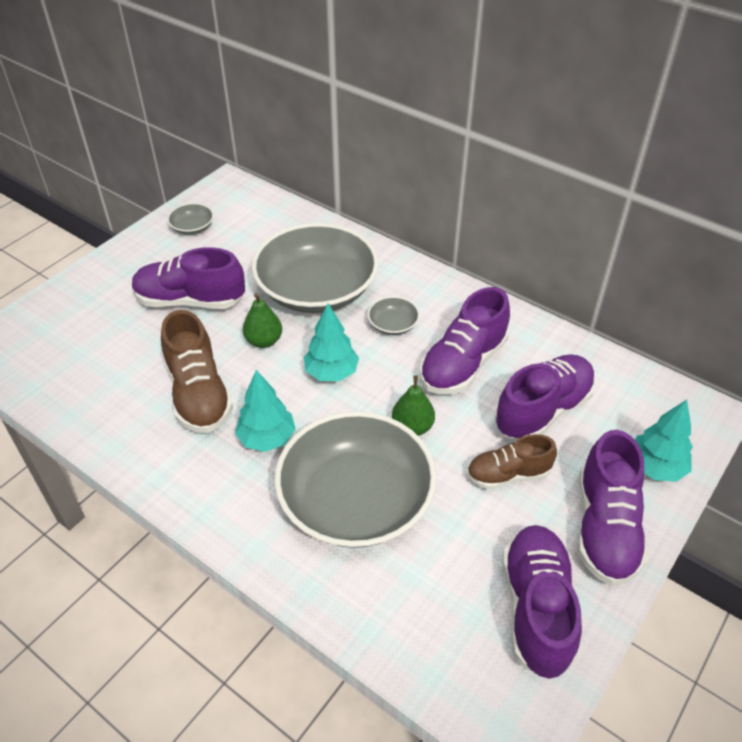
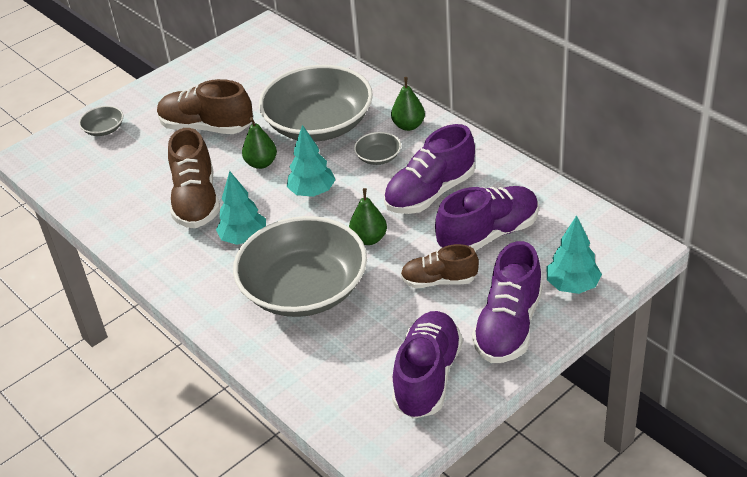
camera: 15 degrees right, 5 degrees down
purple shoe [132,247,245,309] -> brown shoe [157,79,253,134]
grey bowl [167,203,214,235] -> grey bowl moved to [79,106,123,136]
none -> green pear [391,77,425,131]

